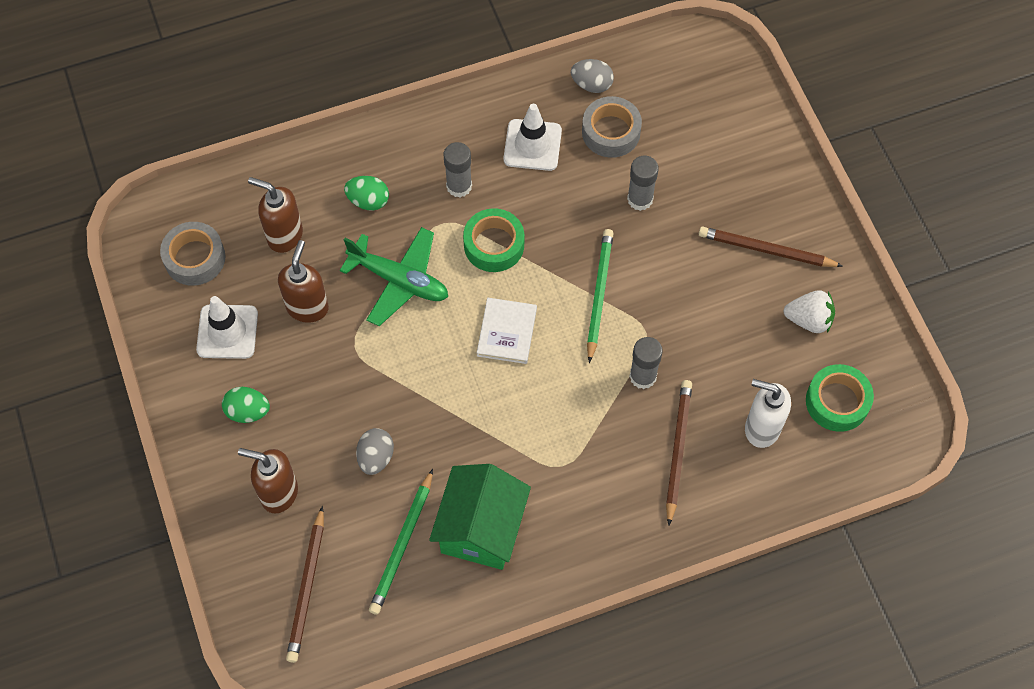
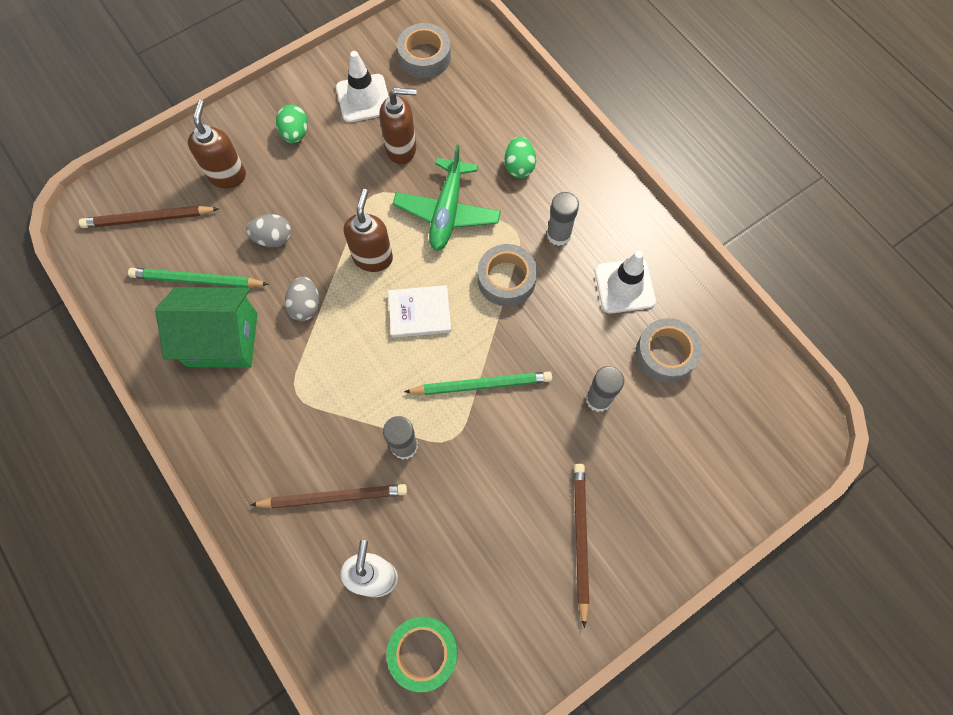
camera: 75 degrees right, 5 degrees up
brown soap dispenser [248,177,303,253] -> brown soap dispenser moved to [344,189,393,272]
green tape [463,208,524,272] -> grey tape [478,244,537,306]
grey egg [571,59,614,93] -> grey egg moved to [285,276,320,321]
white strawberry [784,290,835,333] -> none

